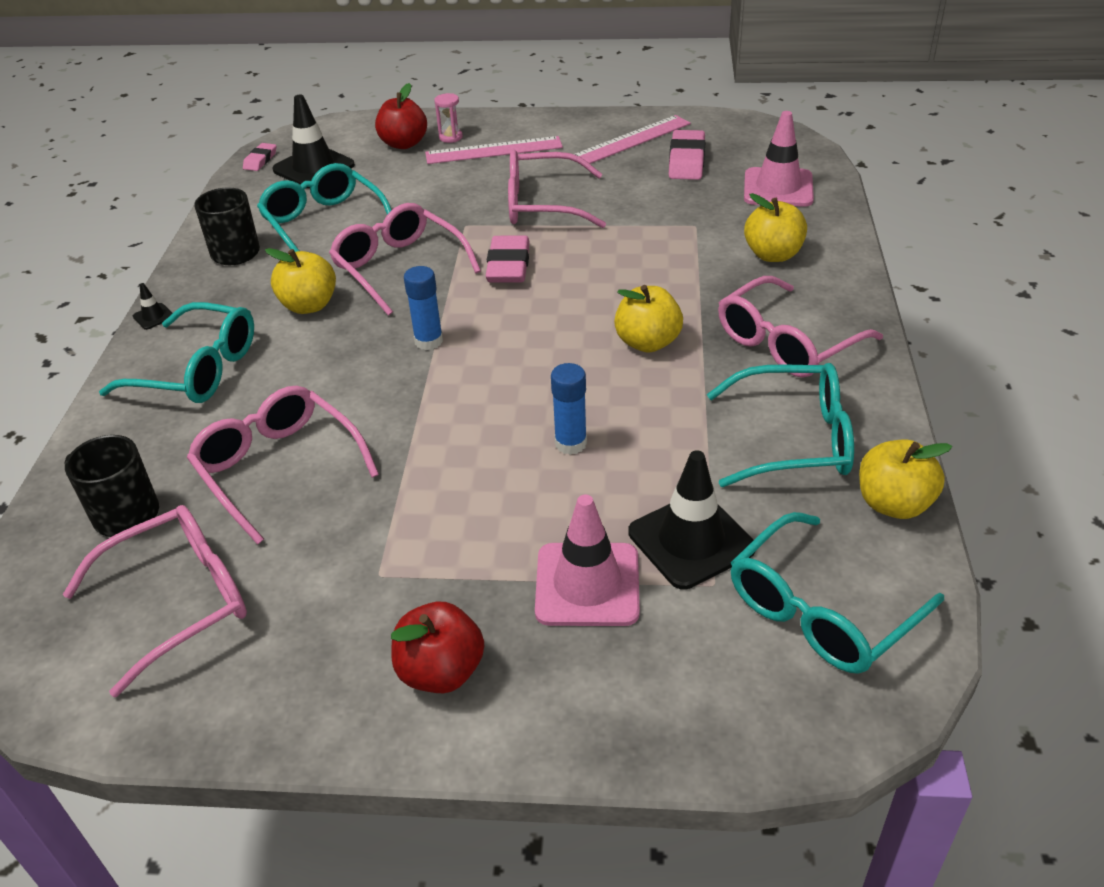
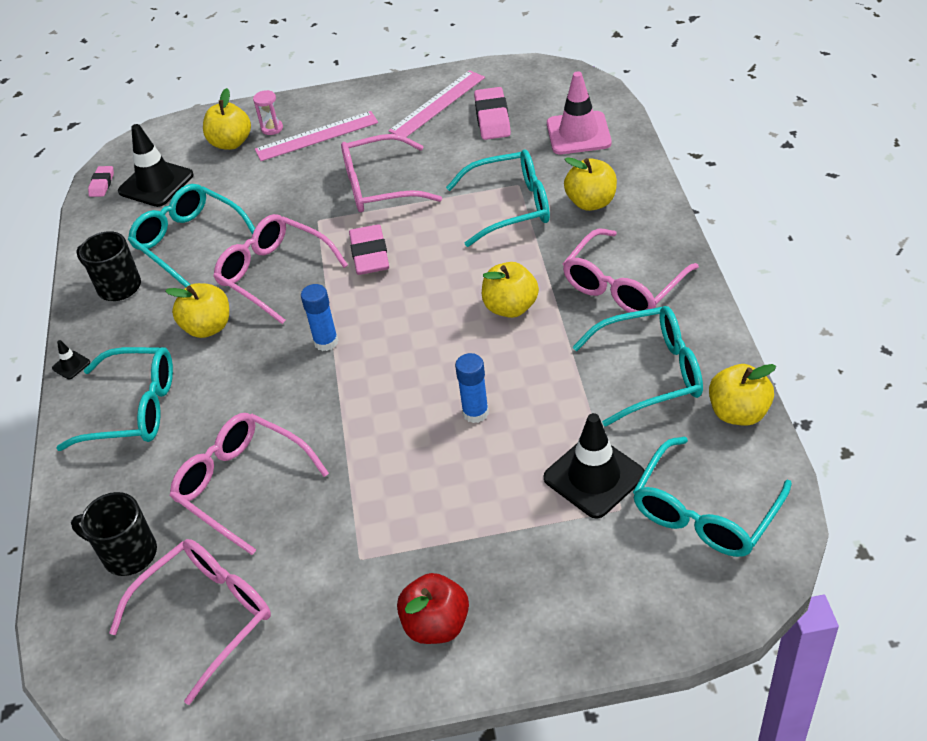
camera: 10 degrees left, 5 degrees up
red apple [375,83,427,149] -> yellow apple [203,88,251,150]
pink traffic cone [535,495,640,626] -> none
none -> turquoise glasses [446,149,550,247]

